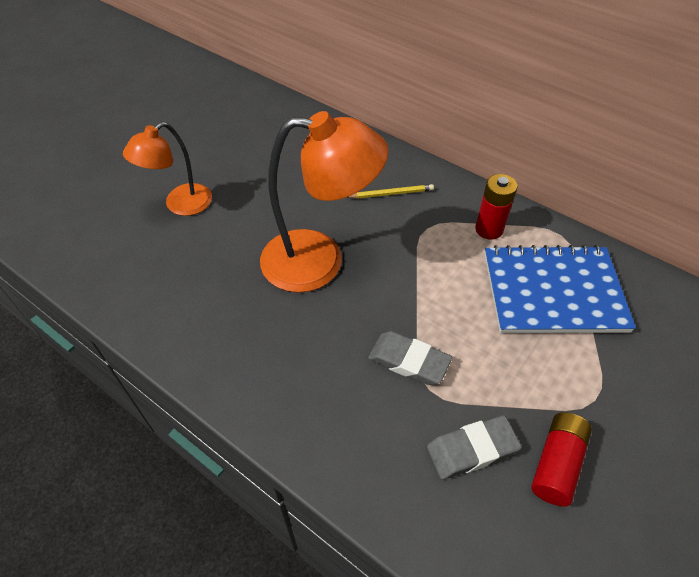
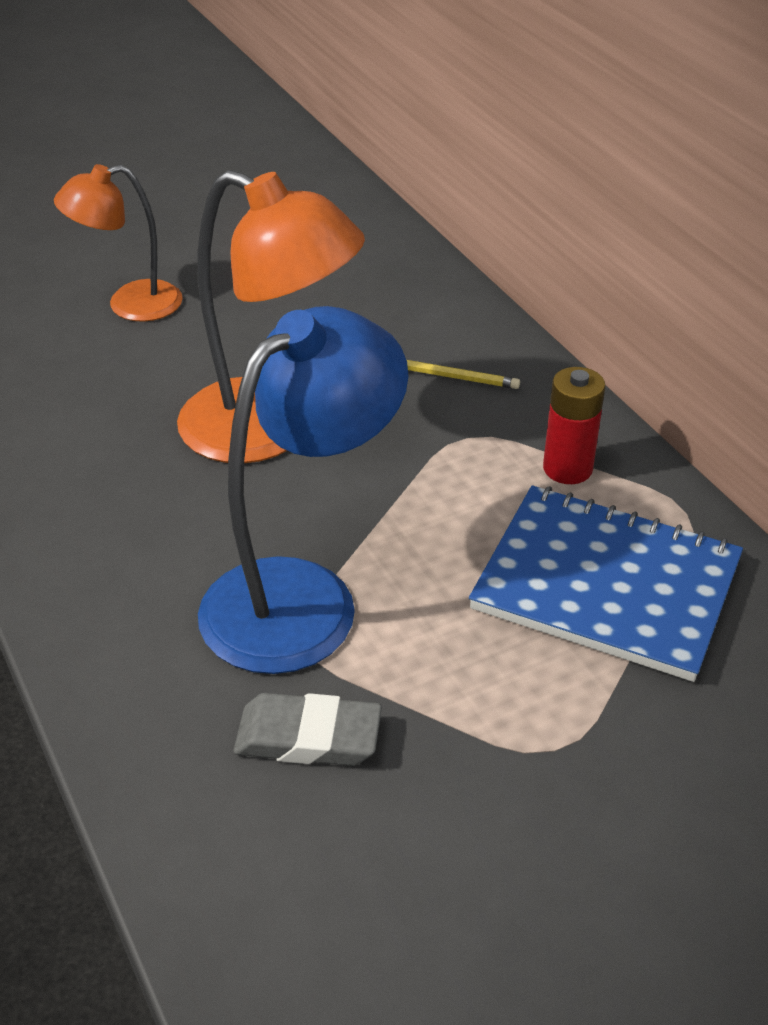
camera: 25 degrees right, 10 degrees down
grey eraser [368,331,452,385] -> blue lamp [198,306,408,674]
red battery [531,412,592,506] -> none

